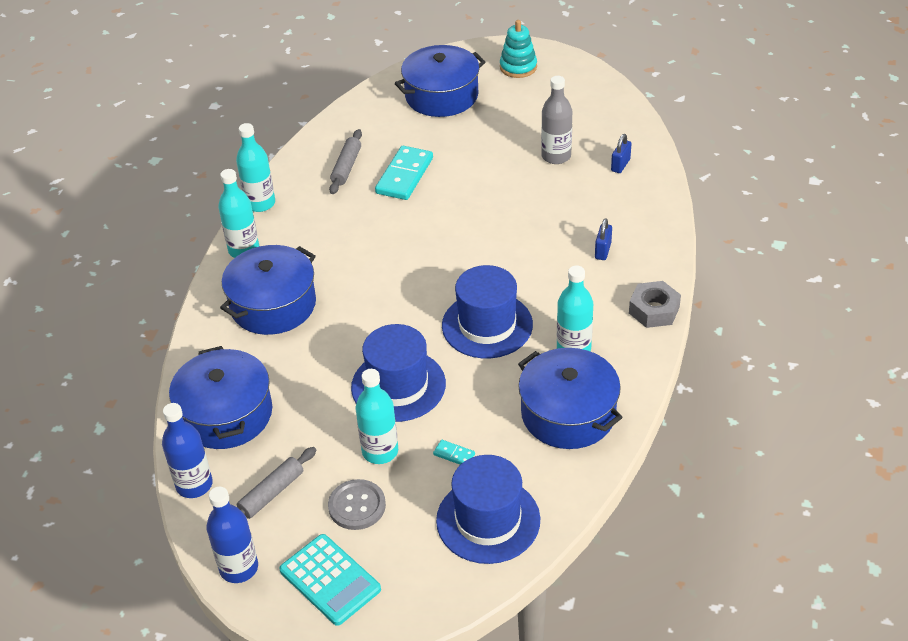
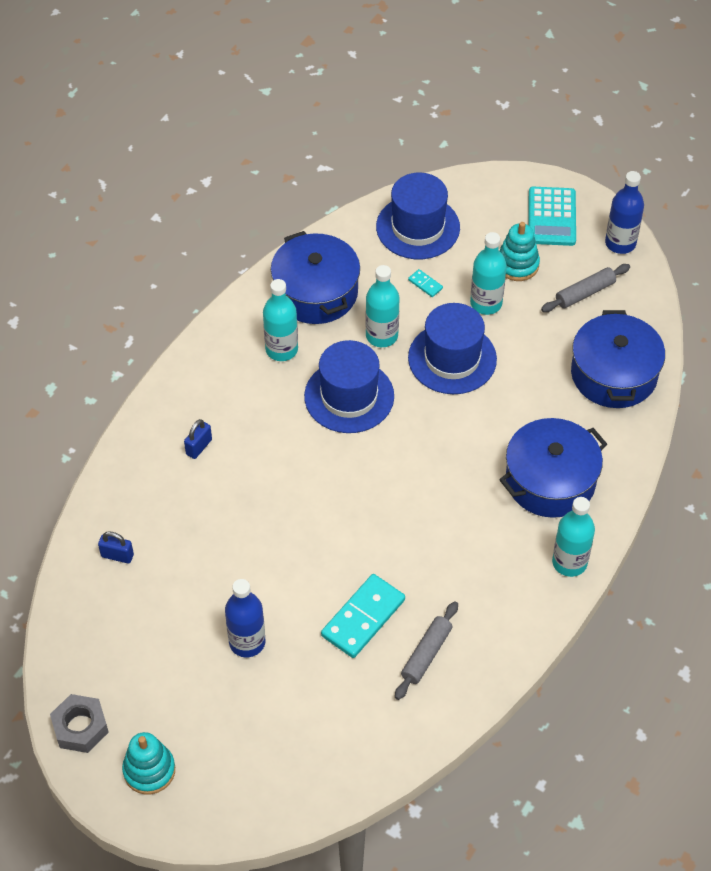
camera: 165 degrees left, 10 degrees up
blue bottle [162,403,213,498] -> blue bottle moved to [225,579,265,657]
turquoise bottle [236,123,275,212] -> turquoise bottle moved to [366,265,399,347]
turquoise calculator [279,534,381,626] -> turquoise calculator turned 150 degrees counterclockwise [528,187,576,246]
grey button [328,479,386,530] -> turquoise stacking toy [499,222,540,281]
blue pot [395,45,486,117] -> none
grey bottle [541,76,572,164] -> none
blue padlock [611,134,632,173] -> blue padlock turned 60 degrees clockwise [98,531,134,564]
grey nut [629,281,681,328] -> grey nut moved to [50,694,109,753]

